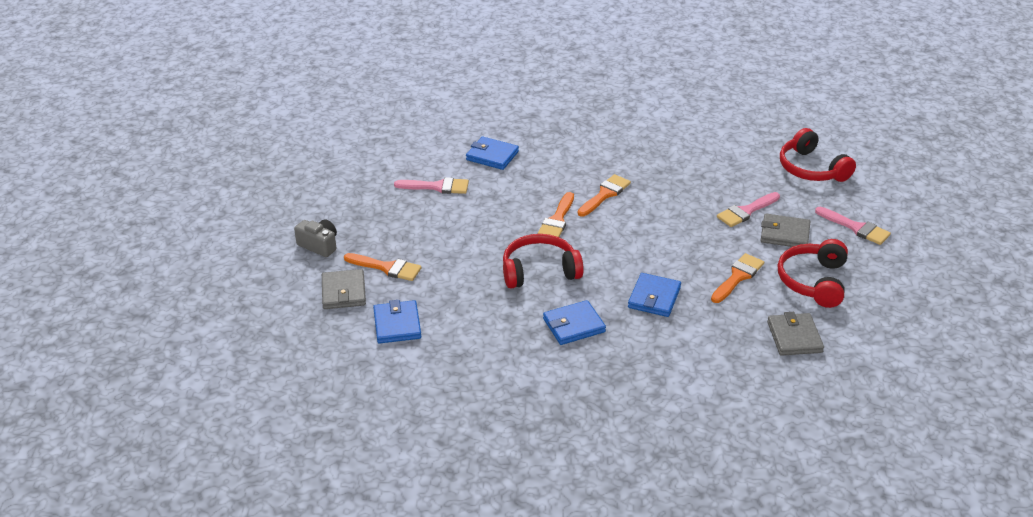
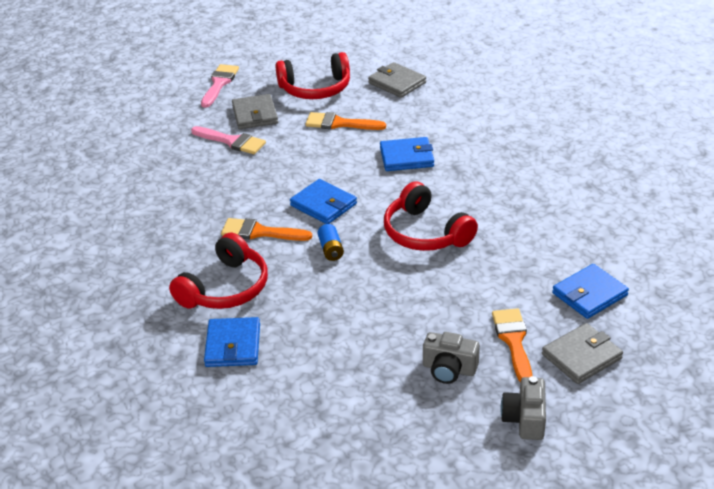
camera: 115 degrees left, 0 degrees up
pink brush [394,177,469,194] -> none
orange brush [538,192,574,237] -> blue battery [317,224,344,261]
blue wallet [543,300,606,345] -> blue wallet moved to [290,179,357,224]
grey wallet [767,312,824,356] -> grey wallet turned 75 degrees clockwise [368,62,426,98]
red headphones [780,128,856,182] -> red headphones moved to [169,233,268,309]
none -> grey camera [423,332,480,384]

